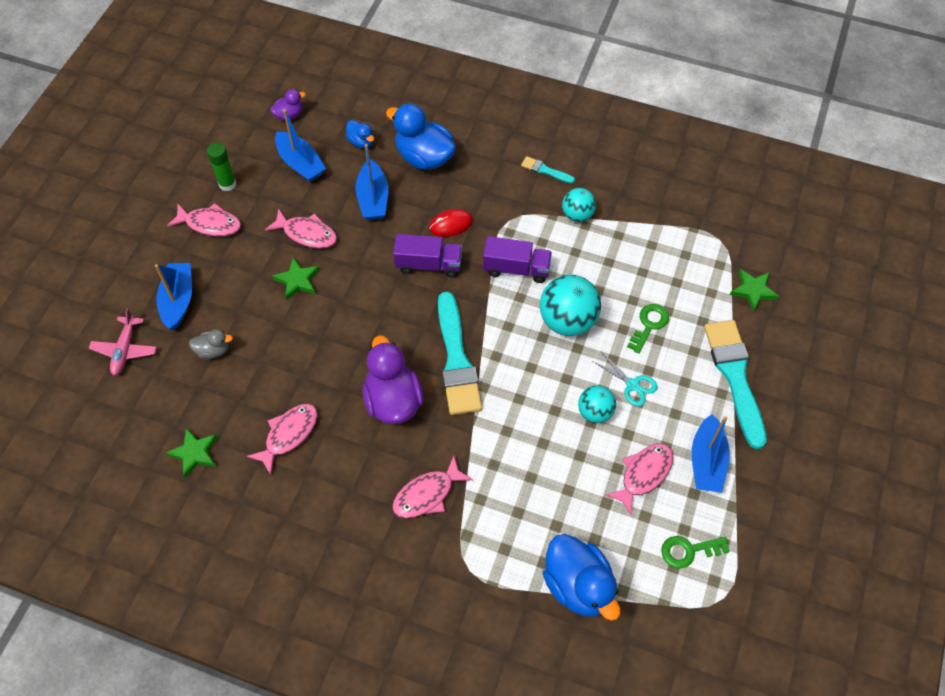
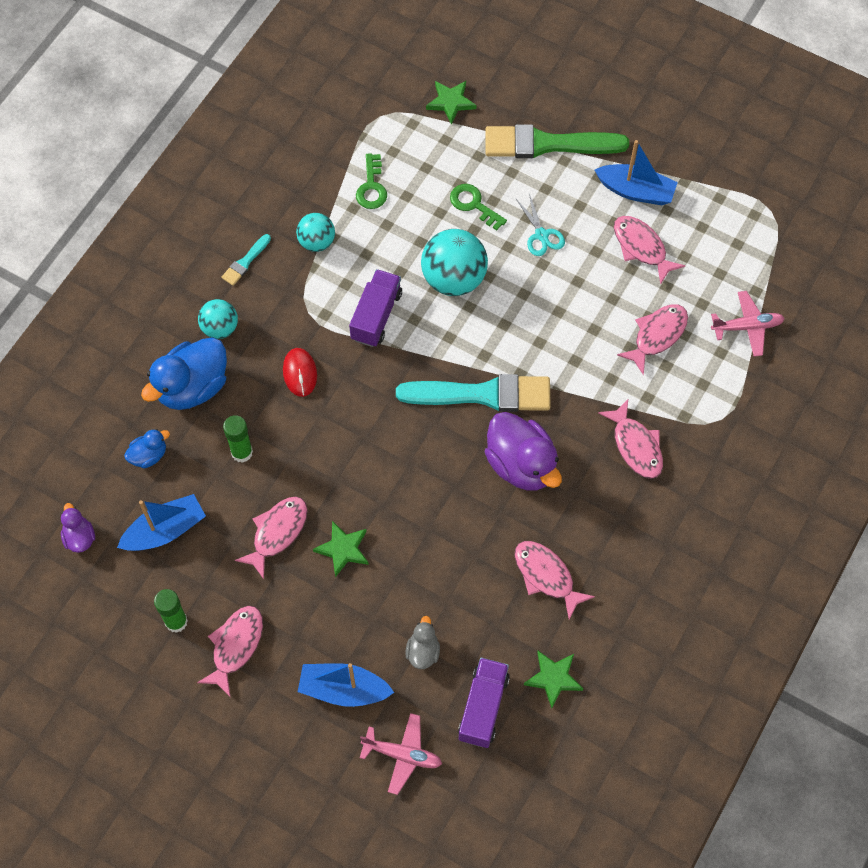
camera: 80 degrees left, 5 degrees up
blue boat [355,144,388,220] -> green glue stick [223,415,253,463]
purple duck [362,335,424,424] -> purple duck turned 120 degrees counterclockwise [485,412,562,491]
purple truck [393,234,462,278] -> purple truck moved to [458,658,510,748]
blue duck [543,534,621,621] -> pink plane [711,291,785,357]
turquoise ball [578,385,616,423] -> turquoise ball moved to [198,299,238,339]
turquoise scissors [592,352,658,406] -> turquoise scissors turned 105 degrees clockwise [516,193,565,256]
green key [661,536,730,568] -> green key moved to [356,153,387,209]
turquoise brush [704,320,767,449] -> green brush [485,124,629,158]
none -> pink fish [617,304,688,375]

